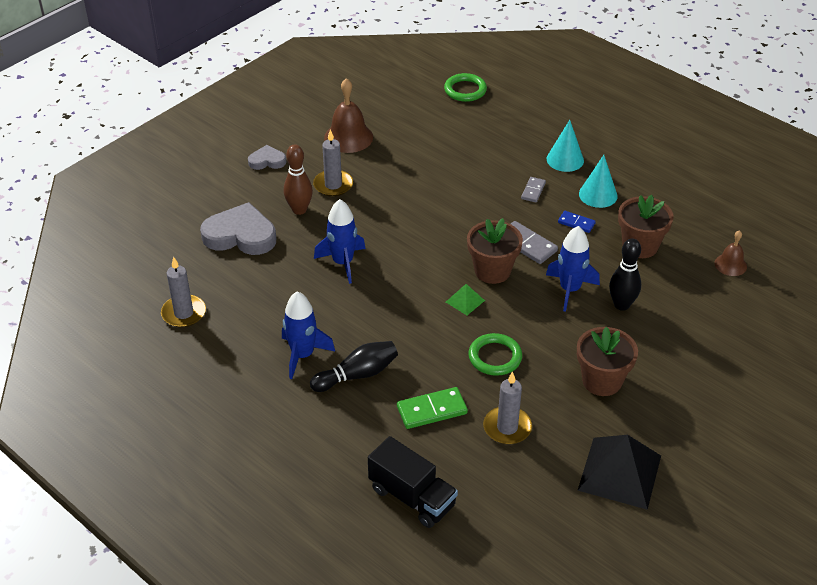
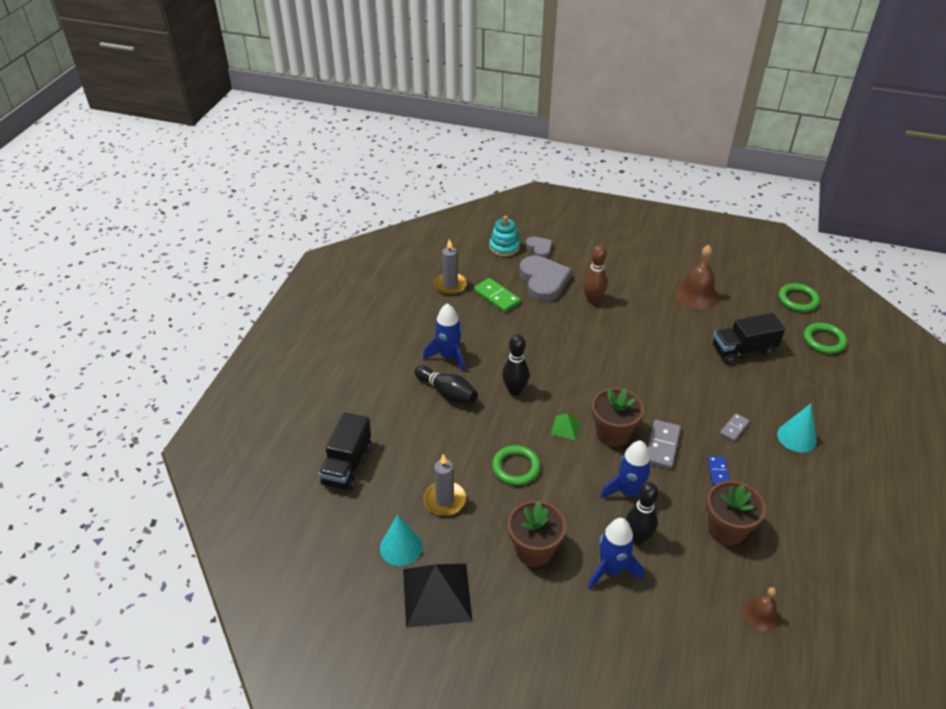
camera: 65 degrees right, 0 degrees up
grey heart [248,145,286,170] -> grey heart moved to [526,237,552,258]
grey candle [313,129,353,197] -> none
blue rocket [314,199,366,284] -> blue rocket moved to [588,518,644,589]
green domino [397,387,468,429] -> green domino moved to [474,278,521,312]
grey domino [521,177,546,202] -> grey domino turned 45 degrees counterclockwise [720,413,750,441]
turquoise cone [579,155,618,208] -> turquoise cone moved to [380,514,423,566]
none -> turquoise stacking toy [489,216,520,257]
none -> black bowling pin [502,334,529,395]
none -> black truck [713,313,785,364]
none -> green ring [779,283,820,312]

